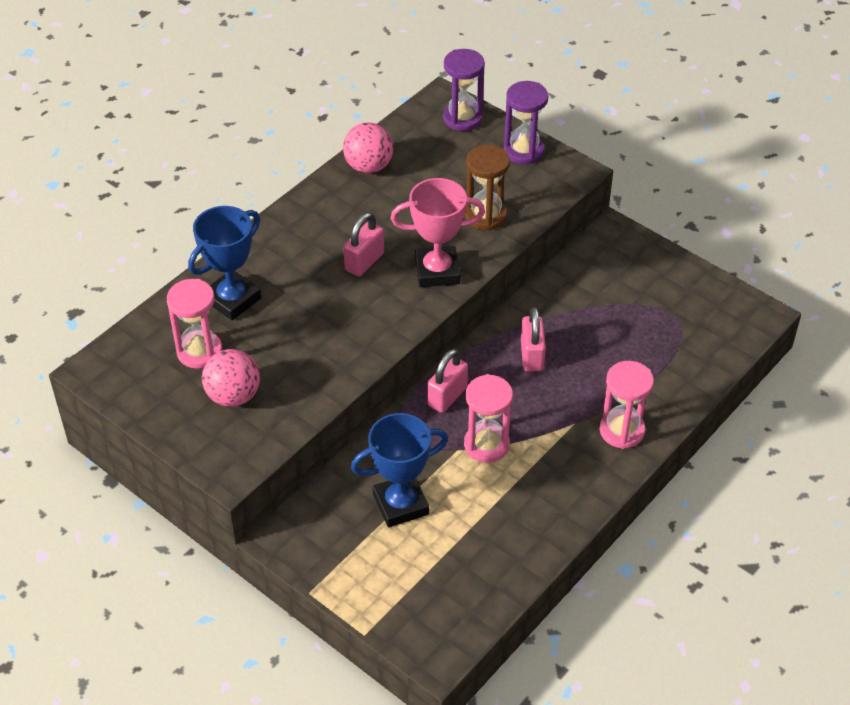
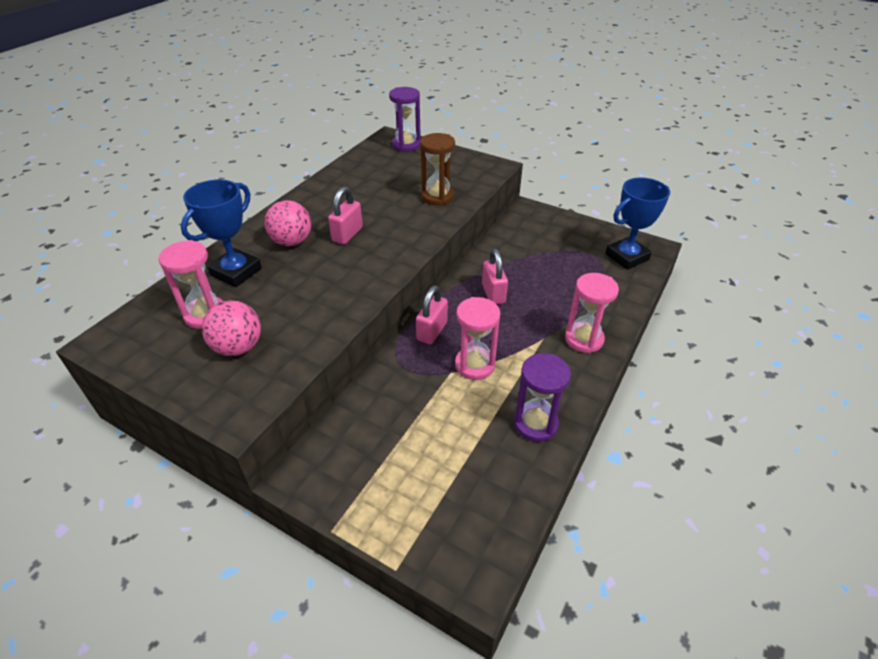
camera: 10 degrees left, 5 degrees down
pink ball [343,122,393,173] -> pink ball moved to [264,200,311,246]
blue trophy [351,413,448,527] -> blue trophy moved to [605,178,670,270]
pink trophy [391,178,485,287] -> none
purple hourglass [504,81,548,164] -> purple hourglass moved to [514,353,571,442]

